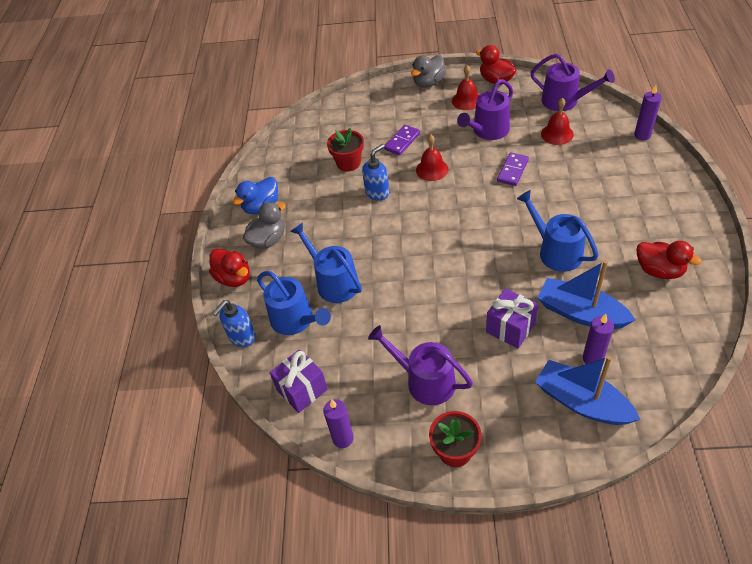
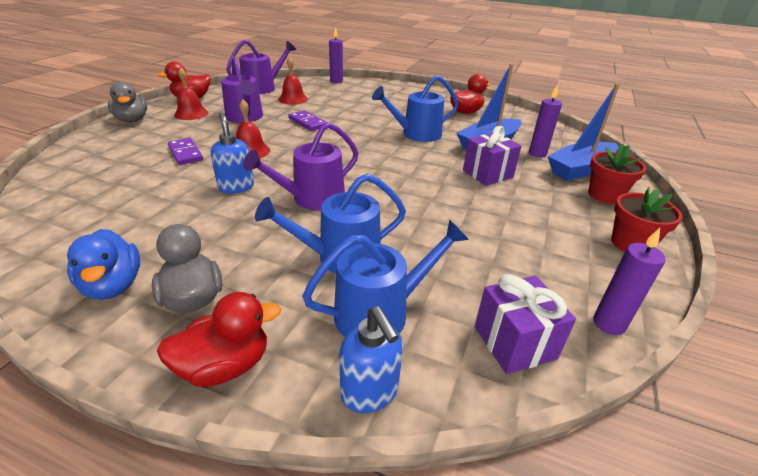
camera: 75 degrees left, 15 degrees down
red flower pot [327,128,364,172] -> red flower pot moved to [588,144,646,204]
purple watering can [368,325,473,405] -> purple watering can moved to [243,122,358,210]

